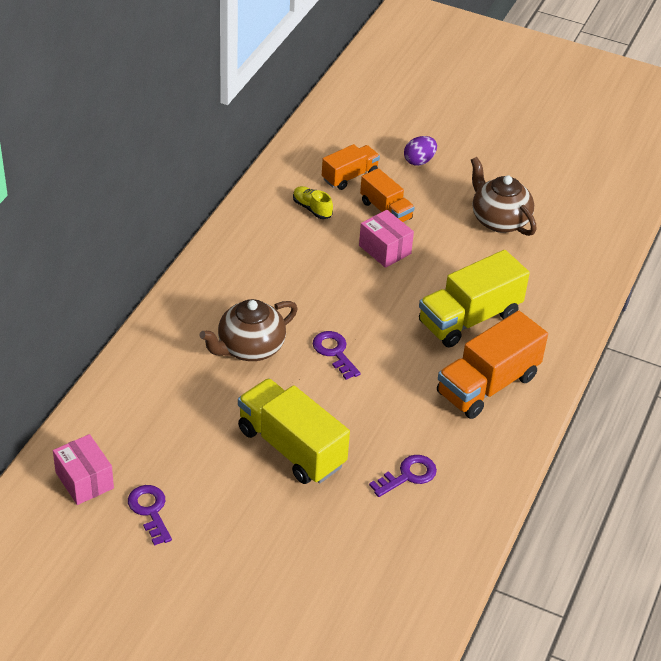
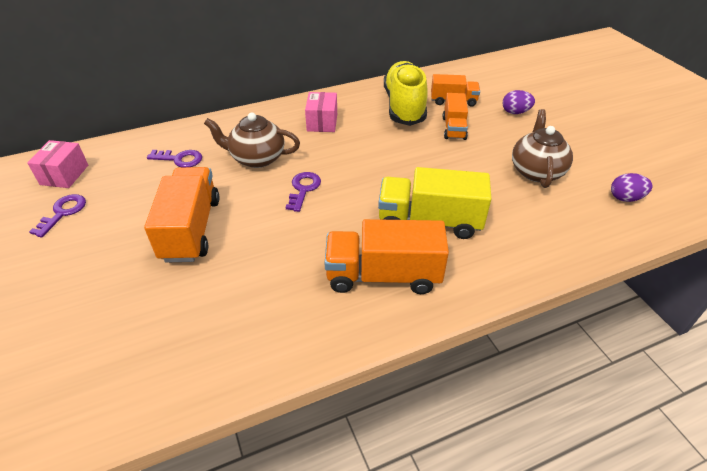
camera: 45 degrees right, 0 degrees up
yellow truck [238,378,350,484] -> orange truck [144,167,219,263]
yellow shoe [293,186,333,219] -> yellow shoe [384,61,428,126], size x2.40
pink box [359,210,414,268] -> pink box moved to [305,92,337,132]
purple key [369,455,437,497] -> purple key moved to [147,150,202,167]
none -> purple egg [611,173,653,202]

